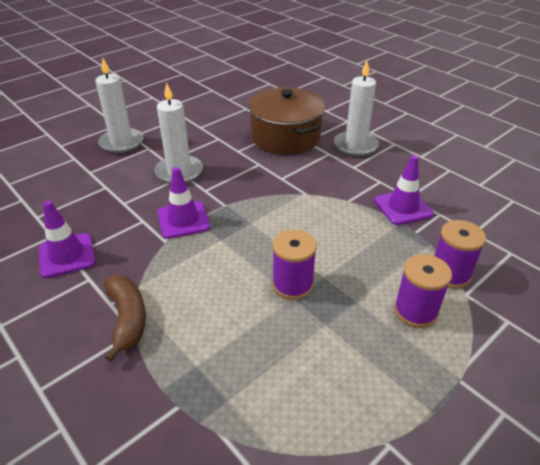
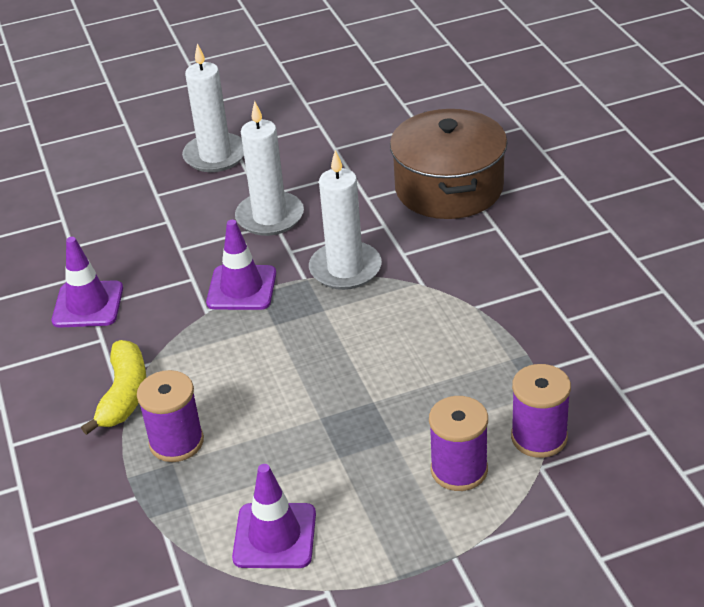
camera: 25 degrees right, 0 degrees up
brown banana [104,275,146,362] -> yellow banana [81,340,146,435]
purple spool [272,230,317,300] -> purple spool moved to [137,370,204,462]
white candle [334,61,379,156] -> white candle moved to [309,150,382,290]
purple traffic cone [374,155,434,225] -> purple traffic cone moved to [232,464,316,568]

